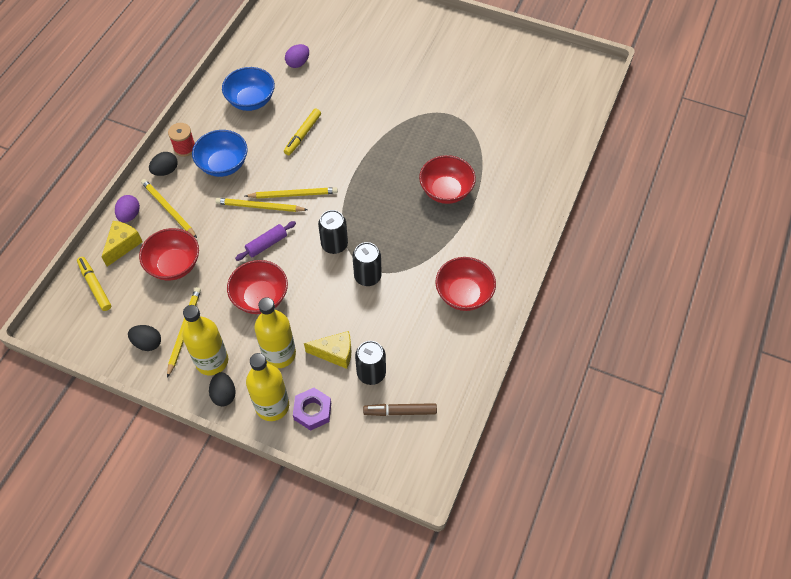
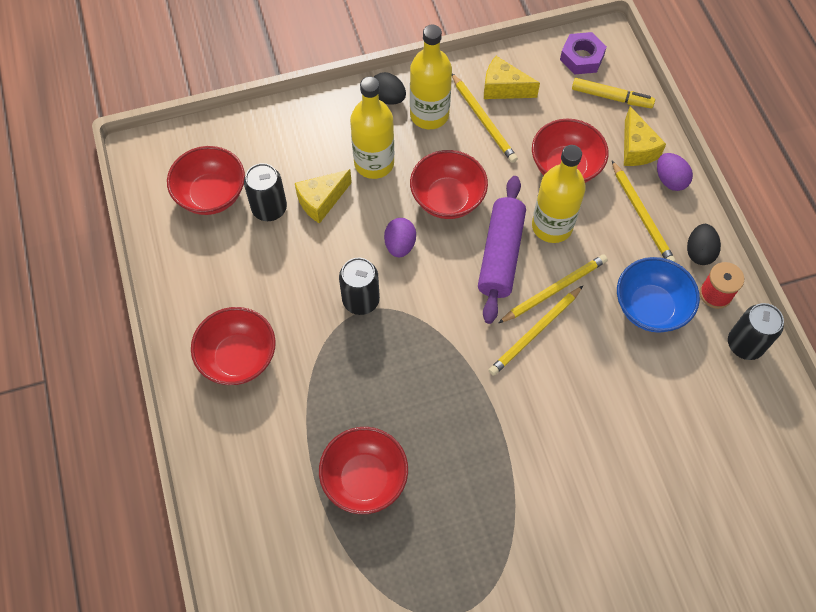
camera: 140 degrees right, 5 degrees up
black egg [128,325,161,351] -> yellow cheese [484,56,540,99]
yellow pencil [141,179,197,238] -> yellow pencil turned 60 degrees clockwise [612,161,676,262]
blue bowl [222,67,275,111] -> none
purple rolling pin [235,221,296,261] -> purple rolling pin [478,176,526,324], size x1.71
yellow bottle [246,353,289,421] -> yellow bottle moved to [532,145,586,243]
yellow marker [284,109,321,155] -> none
purple egg [285,44,309,68] -> purple egg moved to [384,218,416,257]
purple nut [293,388,331,431] -> purple nut moved to [560,32,607,75]
black can [318,210,348,254] -> black can moved to [728,303,784,360]
brown marker [363,403,437,416] -> red bowl [167,146,245,215]

